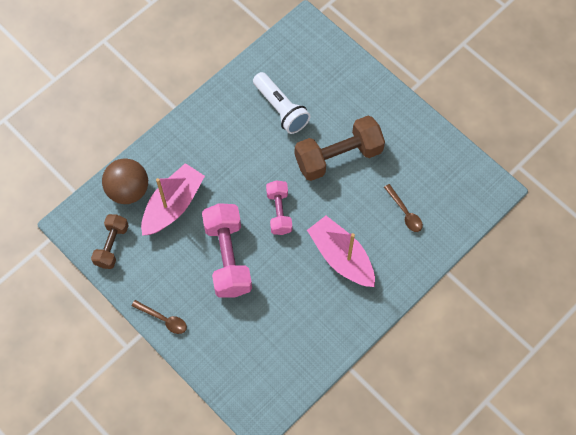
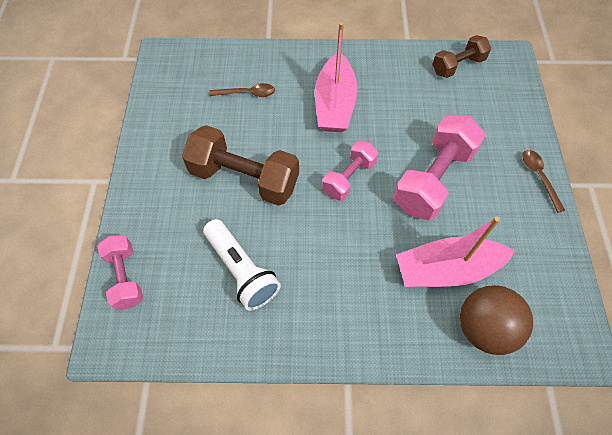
camera: 135 degrees left, 5 degrees down
brown dumbbell [91,214,129,269] -> brown dumbbell moved to [432,35,491,78]
white flashlight [253,72,310,134] -> white flashlight turned 135 degrees clockwise [203,219,281,310]
brown spoon [384,184,423,232] -> brown spoon turned 75 degrees clockwise [209,83,275,97]
none -> pink dumbbell [97,235,143,310]

